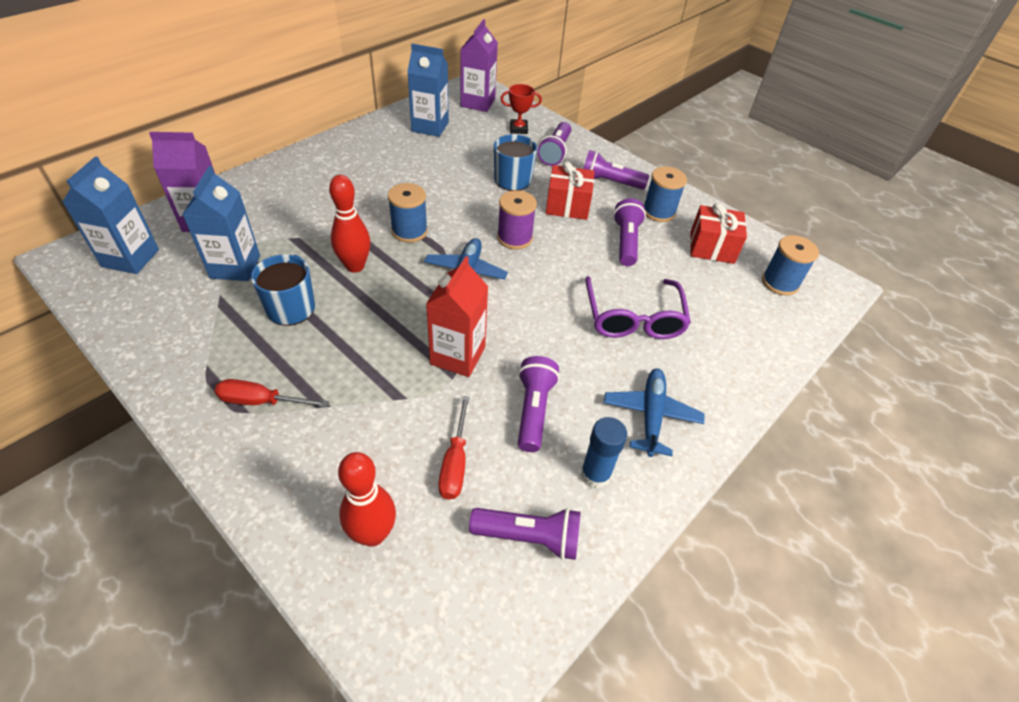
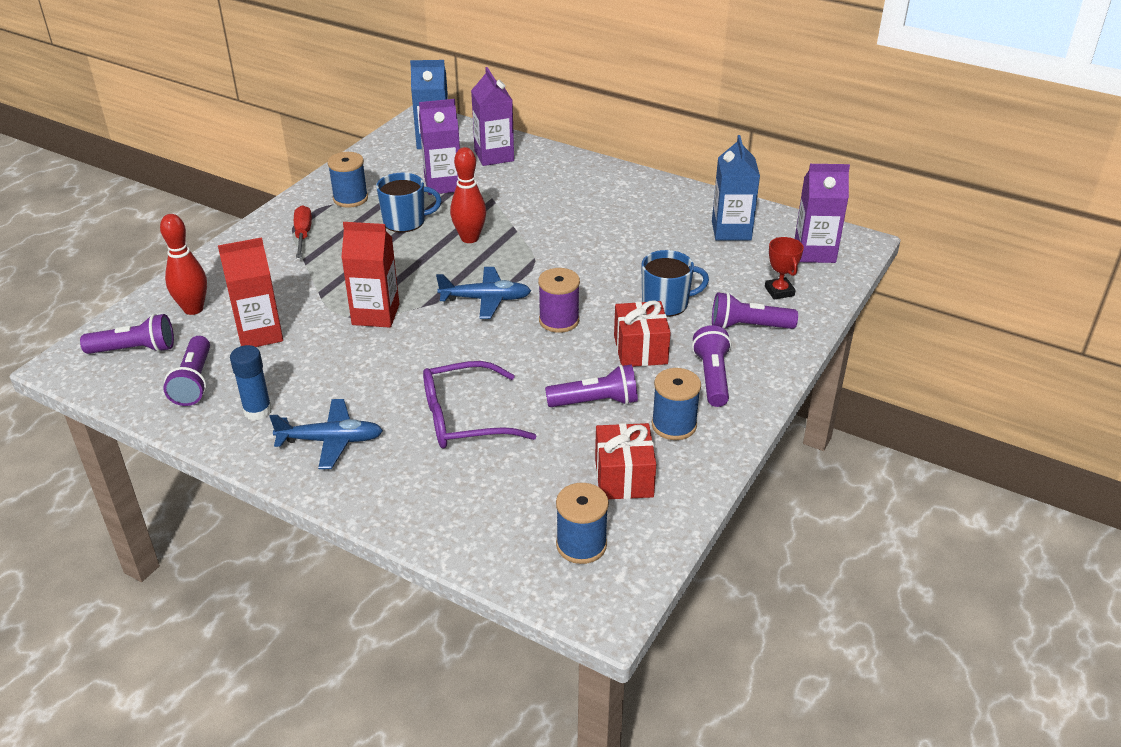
camera: 80 degrees right, 10 degrees down
blue carton [182,166,260,281] -> purple carton [419,99,460,195]
blue spool [388,183,428,243] -> blue spool moved to [327,152,368,208]
red screwdriver [438,396,469,500] -> red carton [218,237,283,347]
purple flashlight [518,356,560,452] -> purple flashlight moved to [80,314,174,354]

